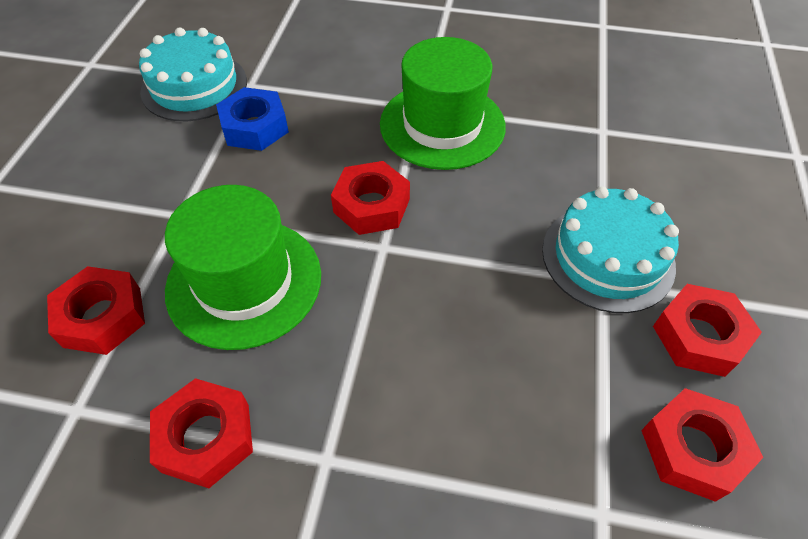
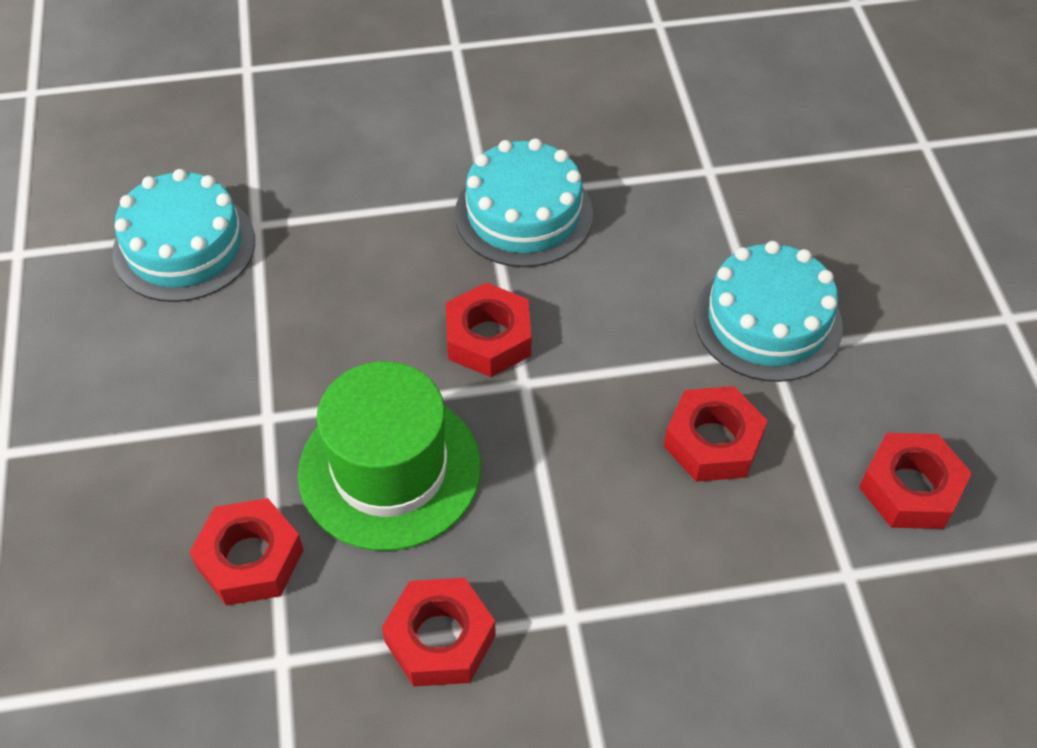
camera: 20 degrees left, 0 degrees up
blue nut [216,87,289,151] -> none
green hat [380,37,506,170] -> turquoise cake [455,138,593,267]
red nut [653,284,762,377] -> red nut moved to [664,386,768,482]

